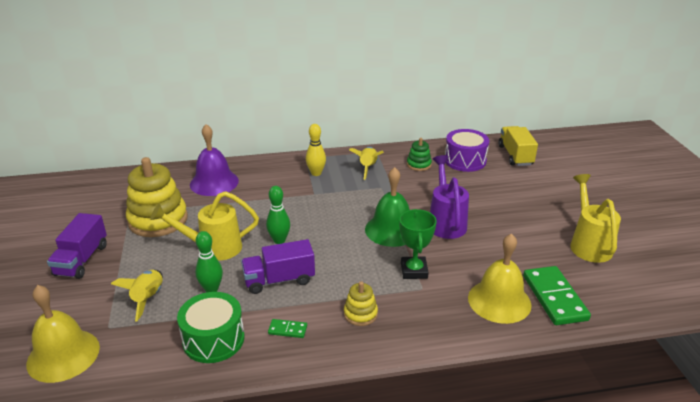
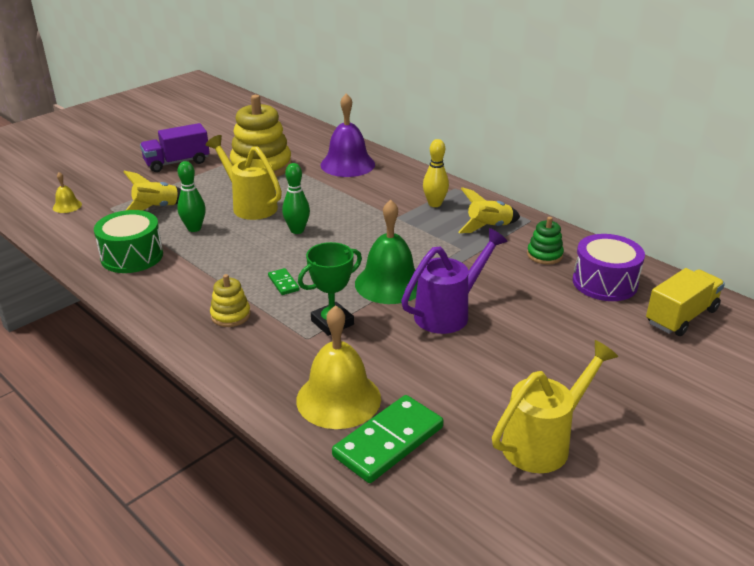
camera: 55 degrees right, 0 degrees up
yellow bell [26,285,100,383] -> yellow bell [53,172,82,213], size x0.46
purple truck [241,239,315,294] -> none
green domino [268,319,307,338] -> green domino moved to [268,268,300,295]

